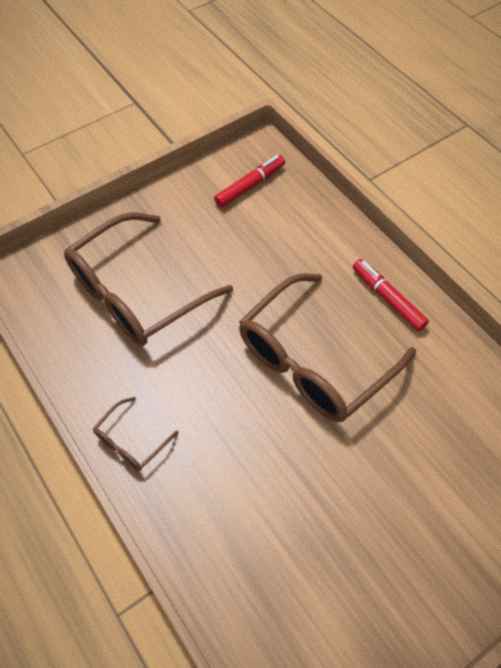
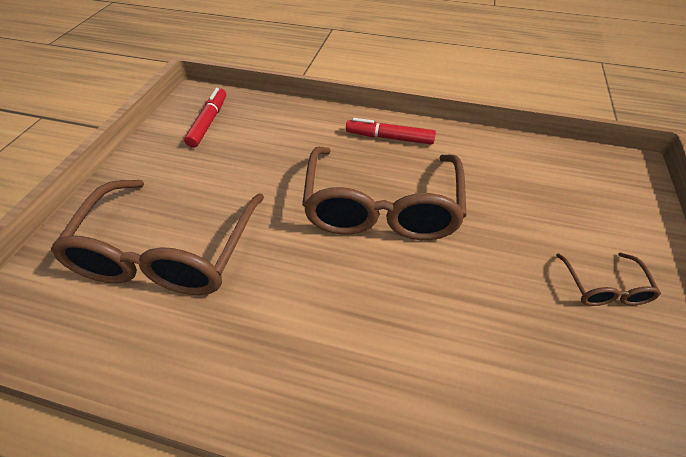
camera: 40 degrees left, 10 degrees down
brown glasses [93,397,179,471] -> brown glasses moved to [556,253,661,306]

